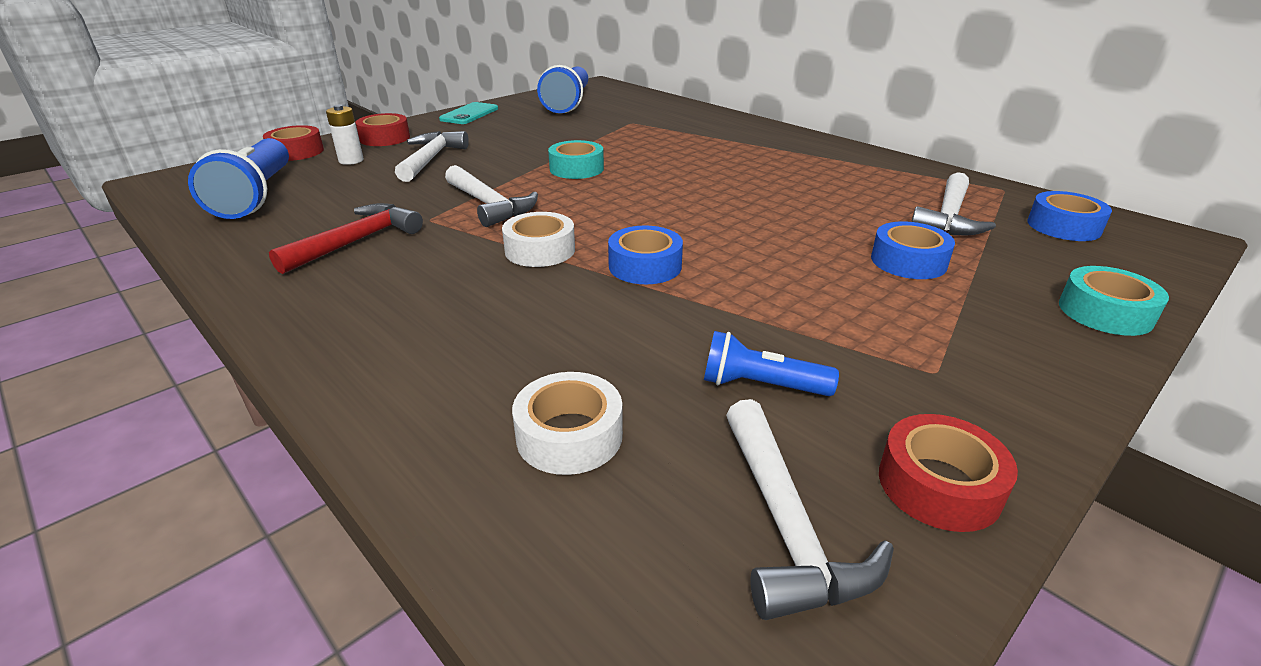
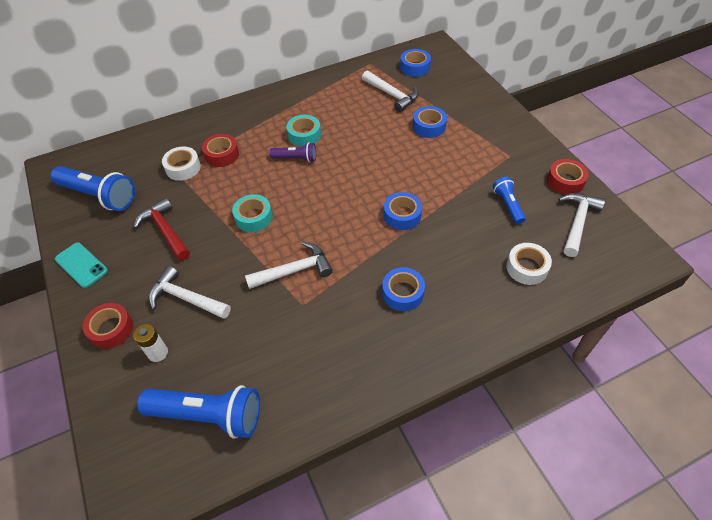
camera: 70 degrees left, 20 degrees up
red tape [263,125,324,161] -> red tape moved to [202,134,239,167]
red hammer [269,203,423,274] -> red hammer moved to [134,198,190,261]
white tape [502,212,575,267] -> white tape moved to [162,146,201,181]
blue flashlight [704,331,839,396] -> blue flashlight turned 135 degrees clockwise [493,177,526,224]
white hammer [726,399,894,620] -> white hammer turned 75 degrees counterclockwise [558,193,606,257]
turquoise tape [1059,266,1169,336] -> turquoise tape moved to [287,115,321,147]
none -> purple flashlight [270,142,316,162]
none -> blue tape [382,267,425,311]

